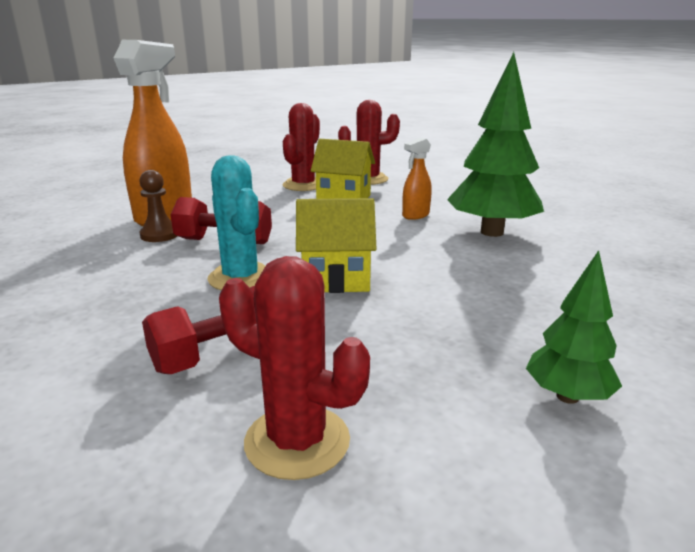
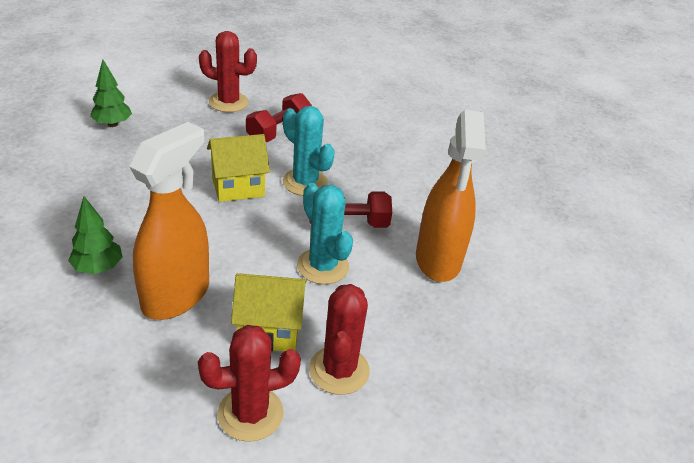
camera: 160 degrees right, 15 degrees up
brown pawn [139,170,177,242] -> none
orange spray bottle [402,138,432,220] -> orange spray bottle [129,122,209,320], size x2.13
green tree [447,52,544,237] -> green tree [68,196,122,274], size x0.54
none -> turquoise cactus [297,183,353,284]

